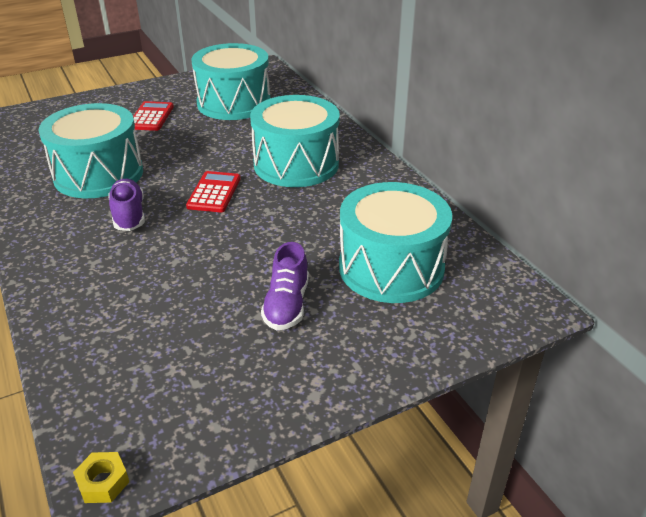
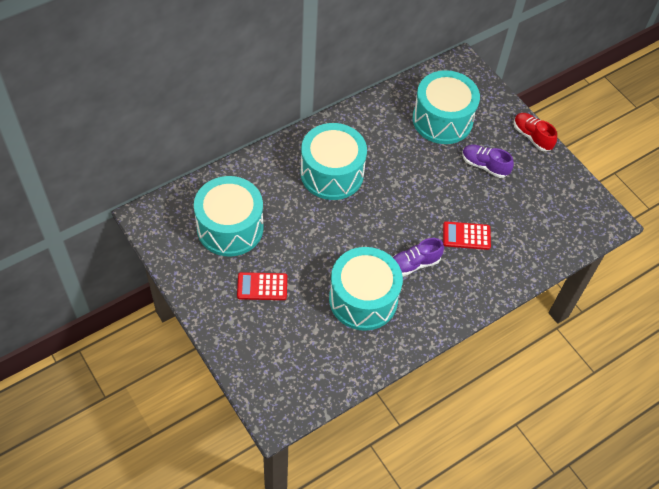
camera: 100 degrees left, 20 degrees up
yellow nut [73,452,129,503] -> none
red calculator [186,171,241,212] -> red calculator moved to [443,221,491,250]
purple shoe [261,242,309,330] -> purple shoe turned 150 degrees counterclockwise [462,145,514,178]
none -> red shoe [514,113,557,151]

